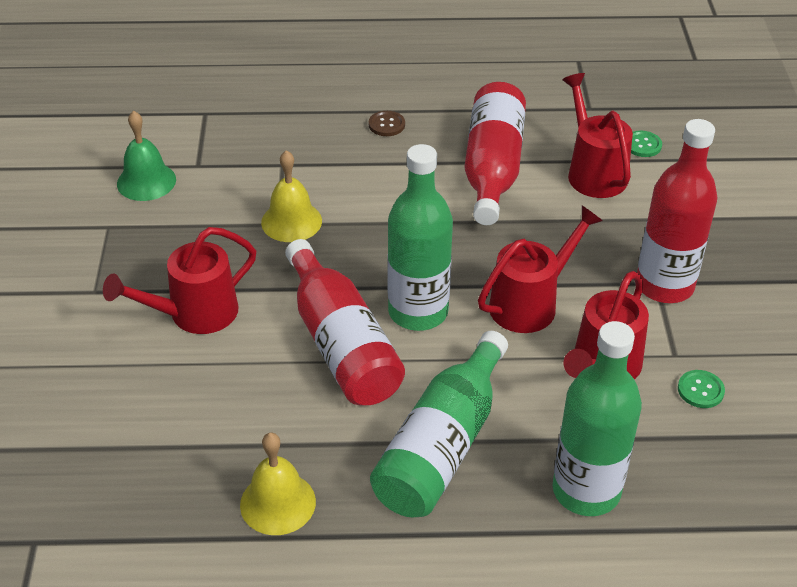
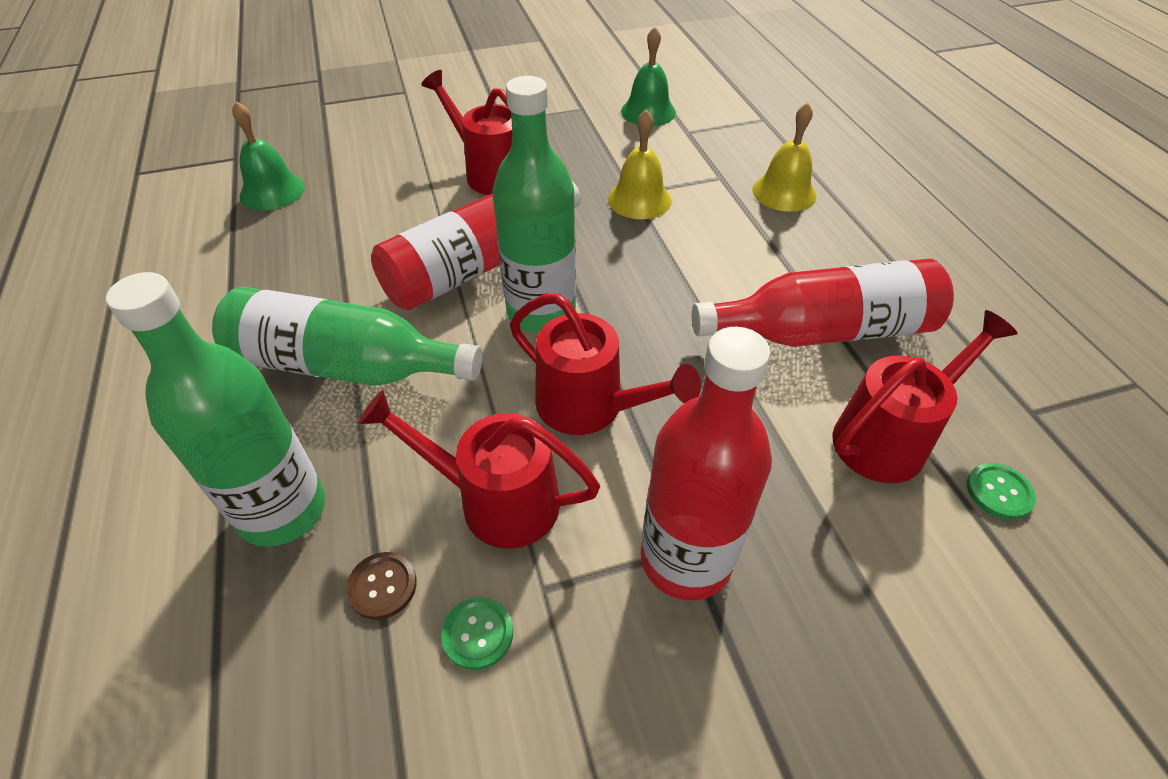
camera: 75 degrees right, 5 degrees up
yellow bell [240,432,316,535] -> yellow bell moved to [752,102,816,212]
brown button [369,111,405,136] -> brown button moved to [346,552,417,620]
none -> green bell [232,101,305,210]

